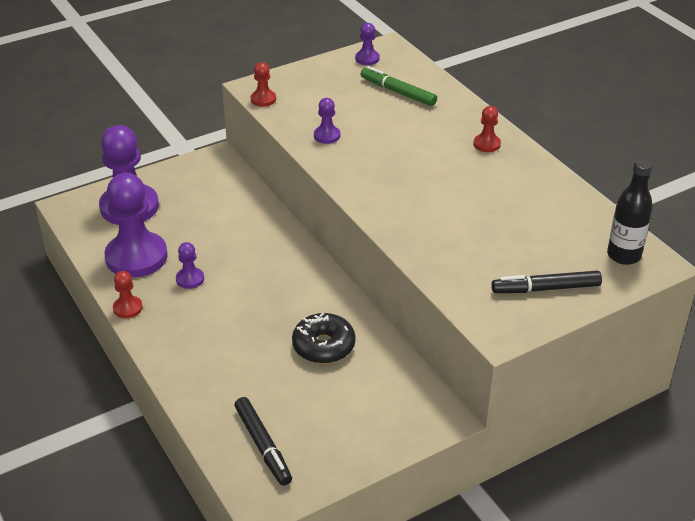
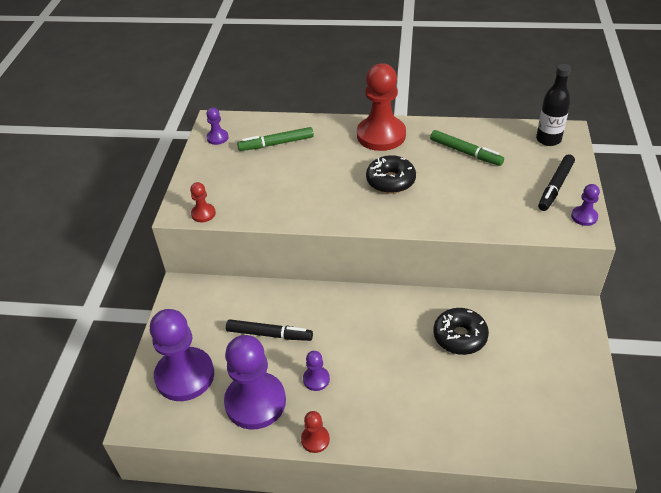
camera: 50 degrees left, 5 degrees up
black marker [234,397,292,486] -> black marker moved to [226,319,313,341]
purple pawn [314,98,340,144] -> purple pawn moved to [571,184,600,226]
red pawn [473,106,501,152] -> red pawn [357,63,406,151], size x2.23
none -> black donut [366,155,416,194]
none -> green marker [430,130,504,166]

